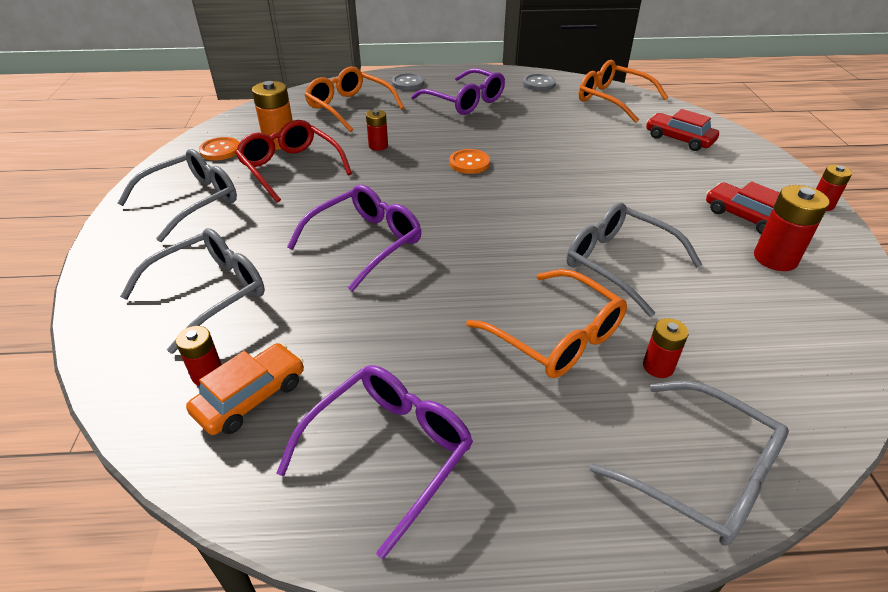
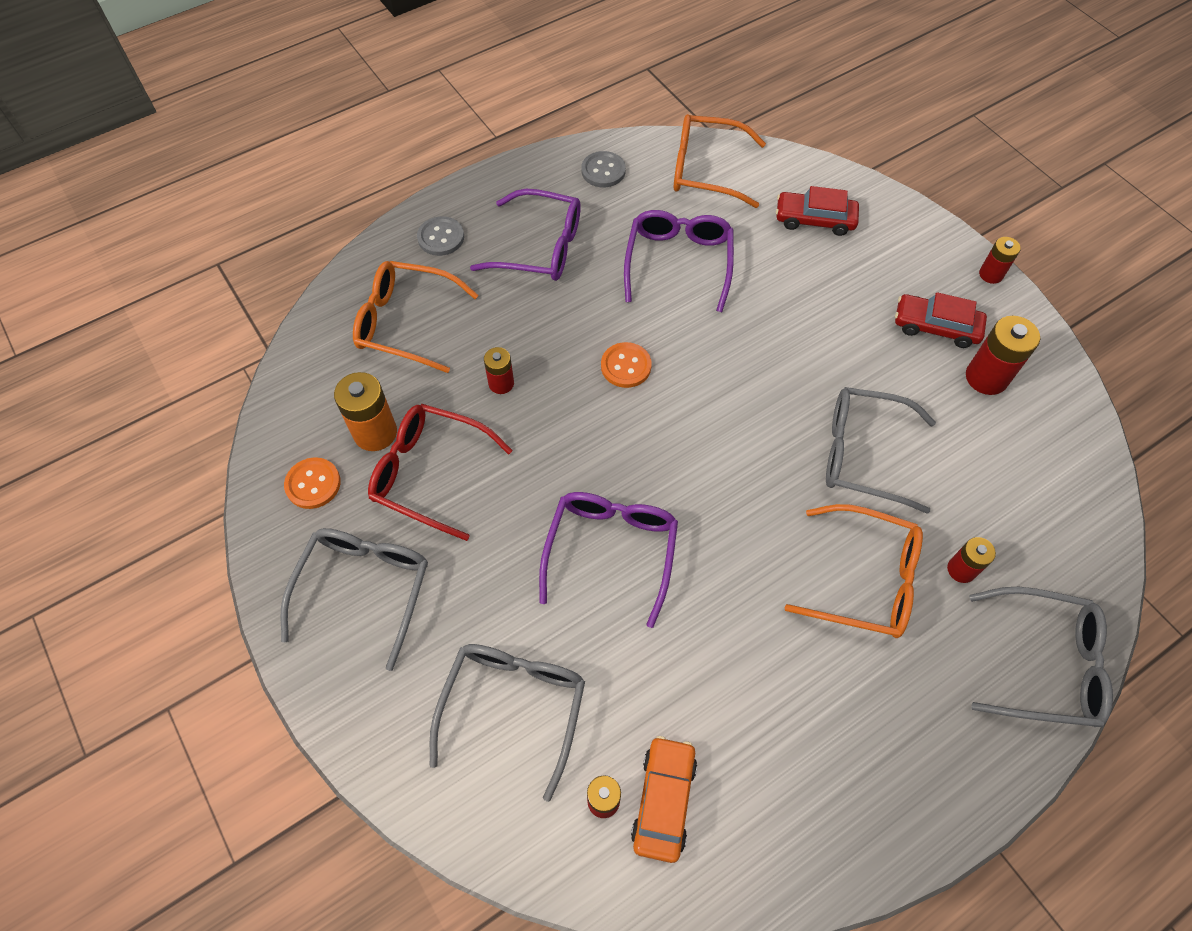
camera: 30 degrees left, 20 degrees up
purple glasses [276,365,473,559] -> purple glasses moved to [624,210,734,312]

